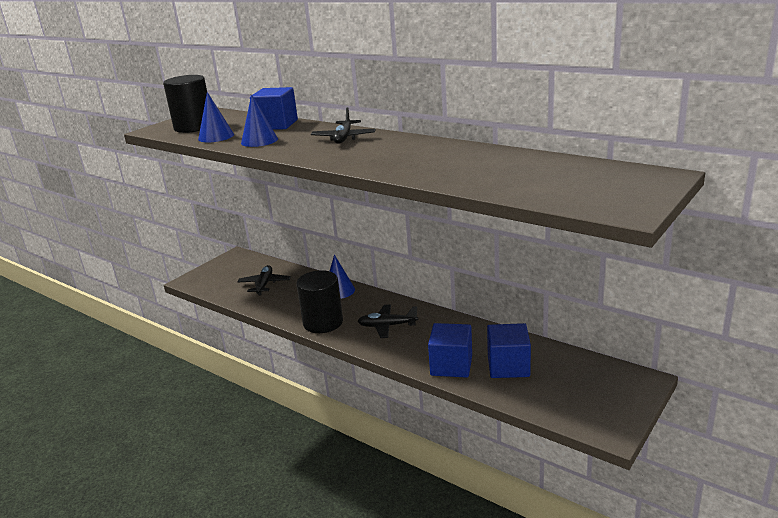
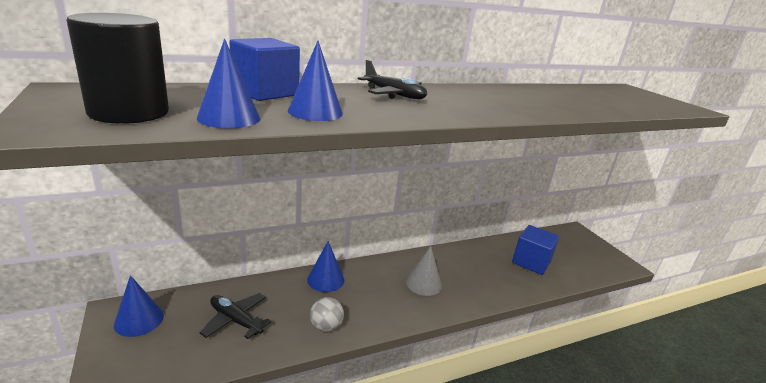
camera: 65 degrees left, 0 degrees up
black cylinder [296,270,343,333] -> none
black plane [358,305,418,338] -> grey cone [406,246,442,296]
blue cube [428,323,472,378] -> none
none -> blue cone [114,275,164,337]
none -> grey ball [310,297,344,332]

